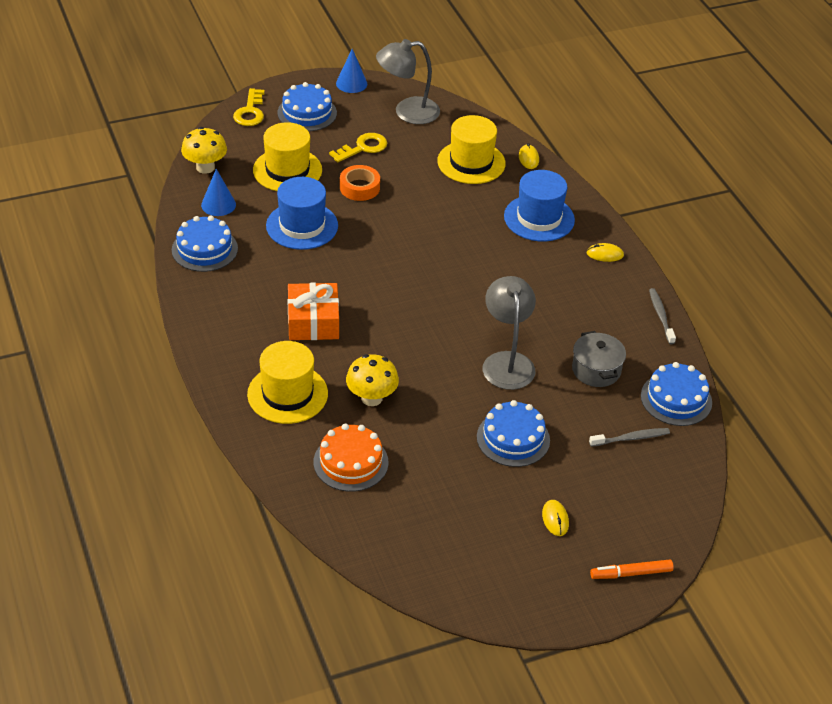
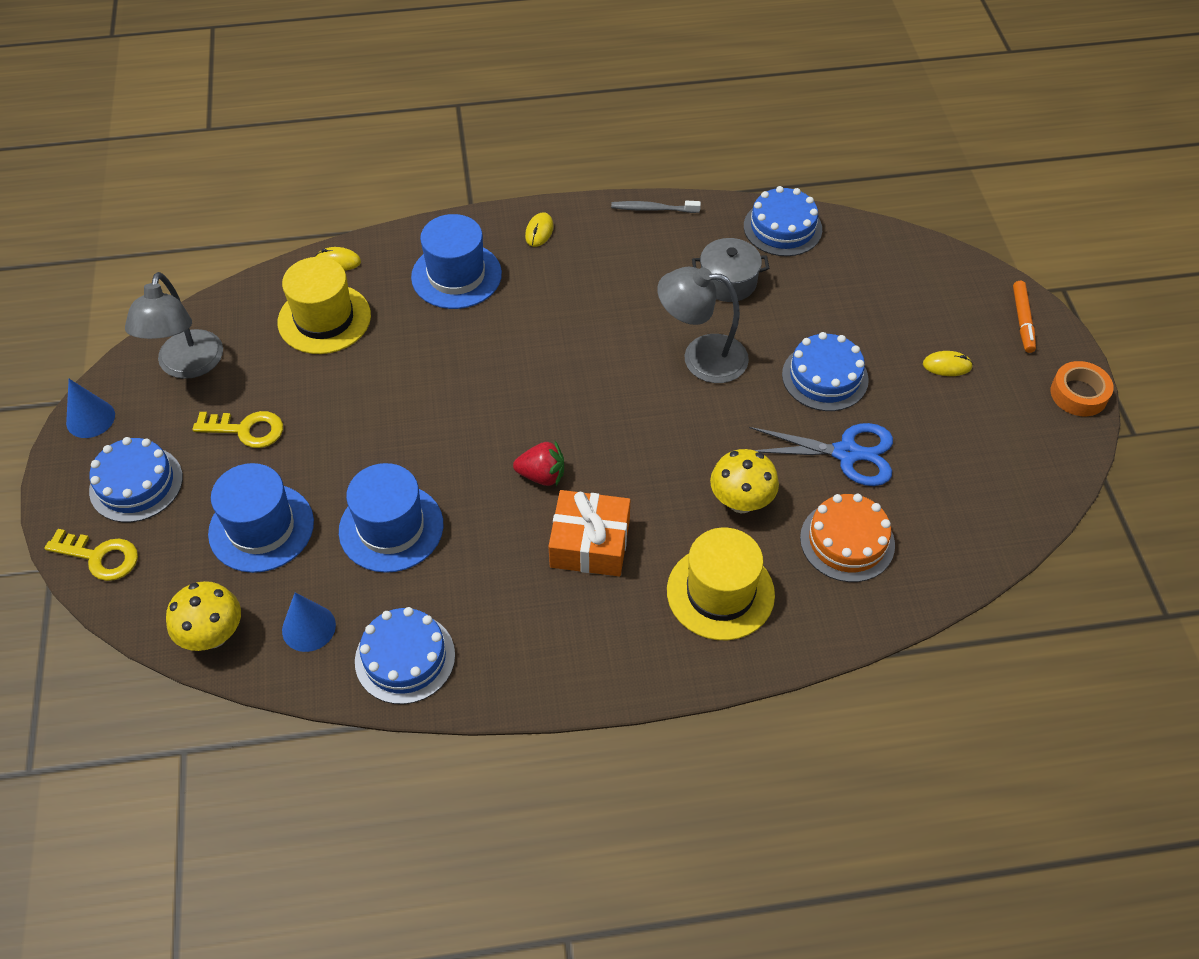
camera: 75 degrees left, 10 degrees up
yellow hat [253,122,322,191] -> blue hat [208,463,314,573]
yellow key [329,133,387,162] -> yellow key turned 120 degrees clockwise [192,411,283,448]
orange tape [340,165,380,201] -> orange tape moved to [1050,361,1114,416]
grey toothbrush [589,428,670,447] -> none
none -> red strawberry [513,441,564,486]
none -> blue scissors [749,423,893,486]

